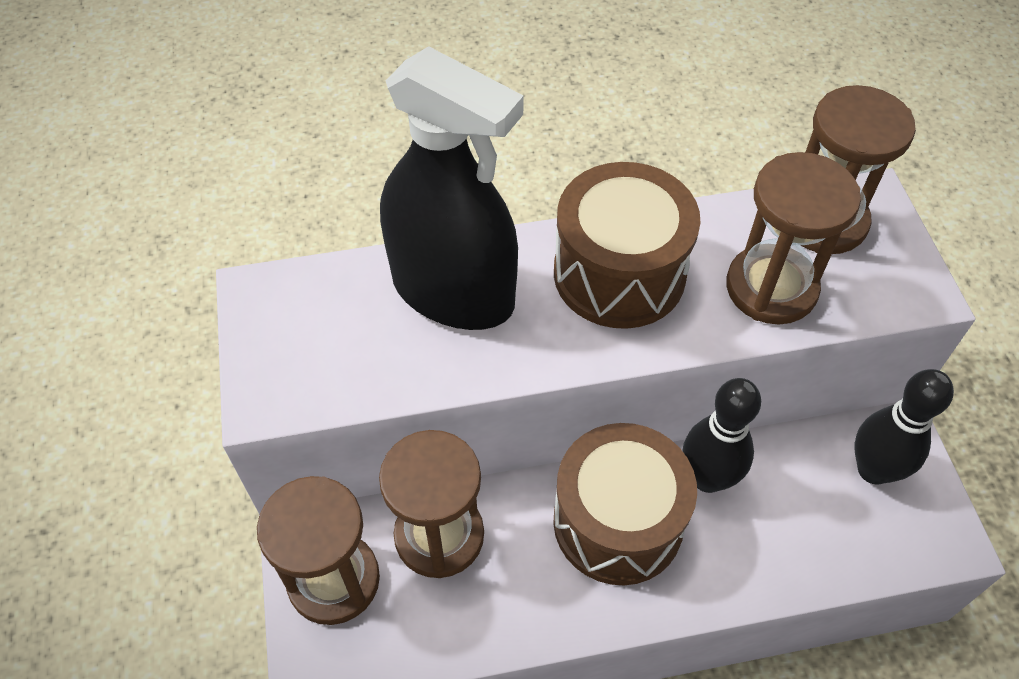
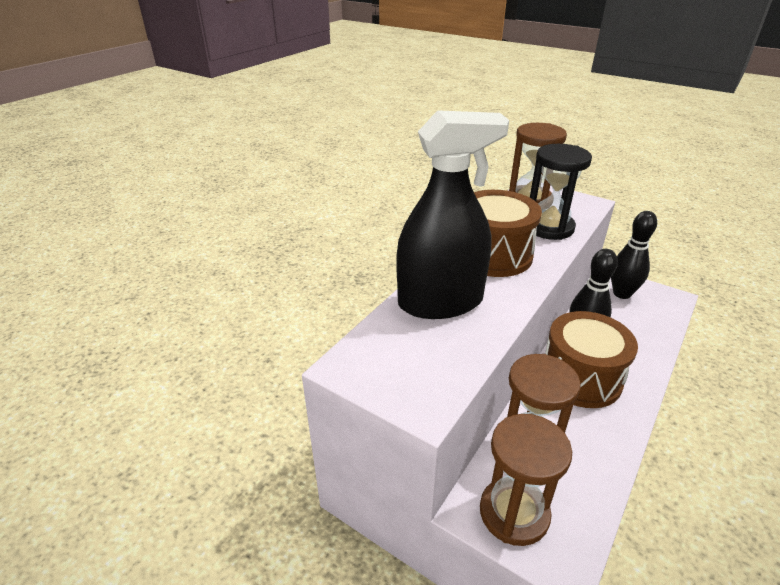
camera: 45 degrees left, 20 degrees down
brown hourglass [726,152,861,325] -> black hourglass [530,144,592,240]

